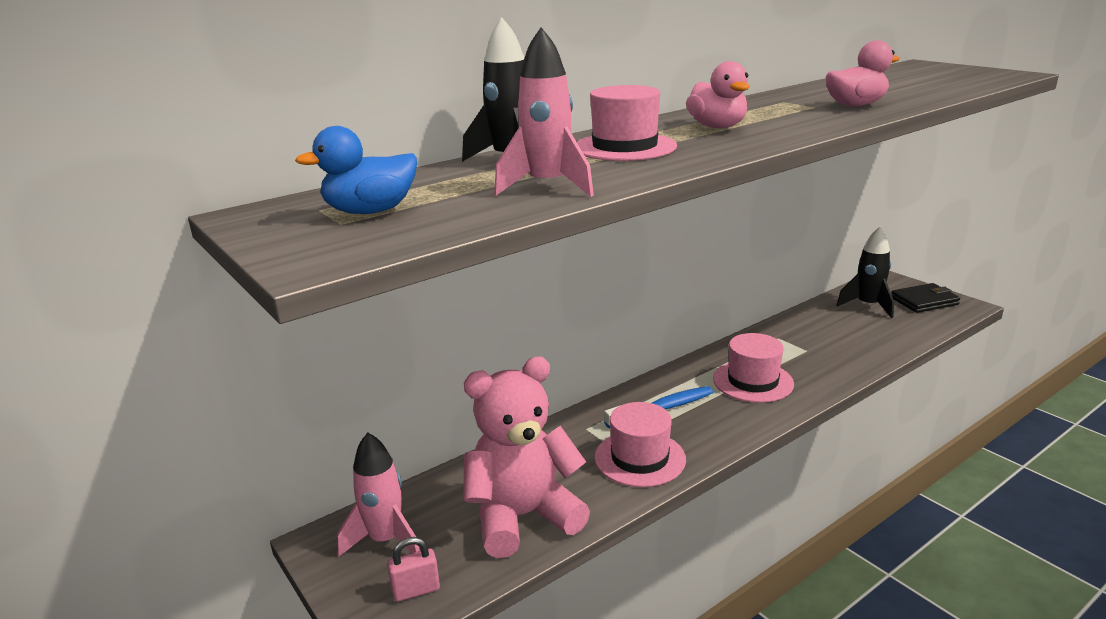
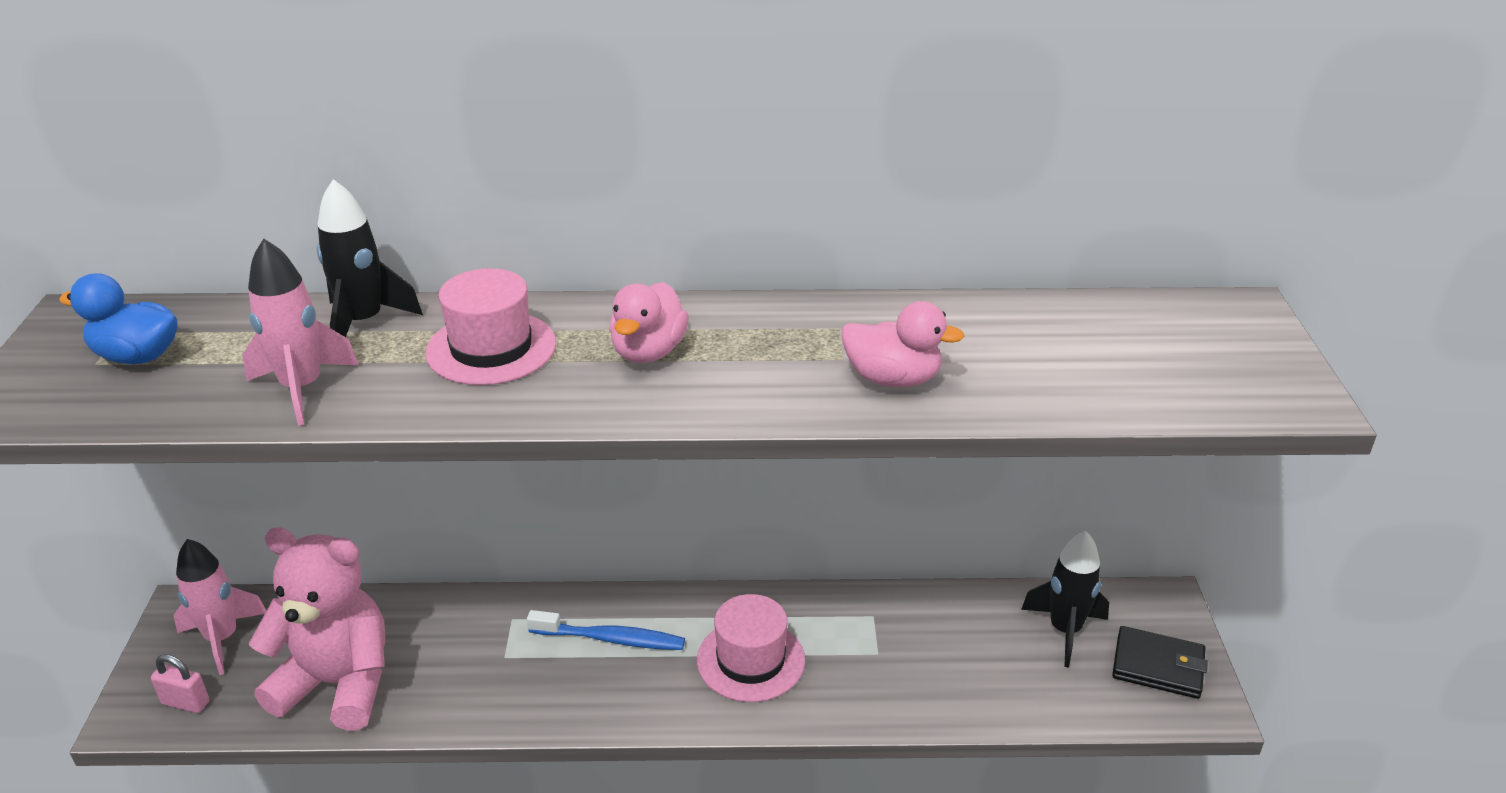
camera: 35 degrees right, 10 degrees up
pink hat [594,402,686,487] -> none

